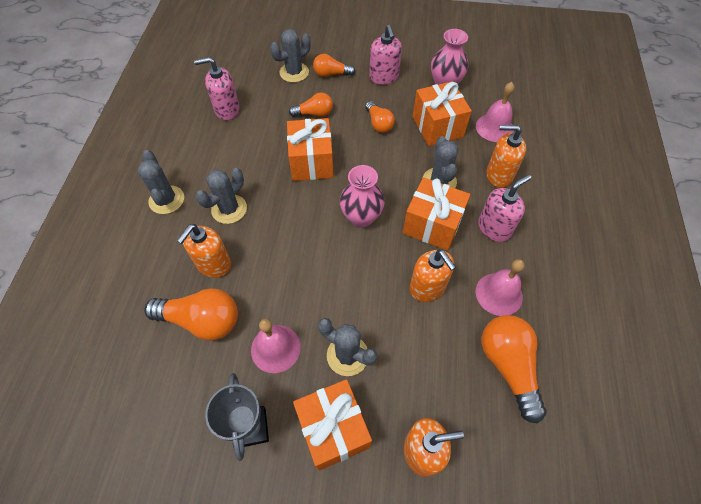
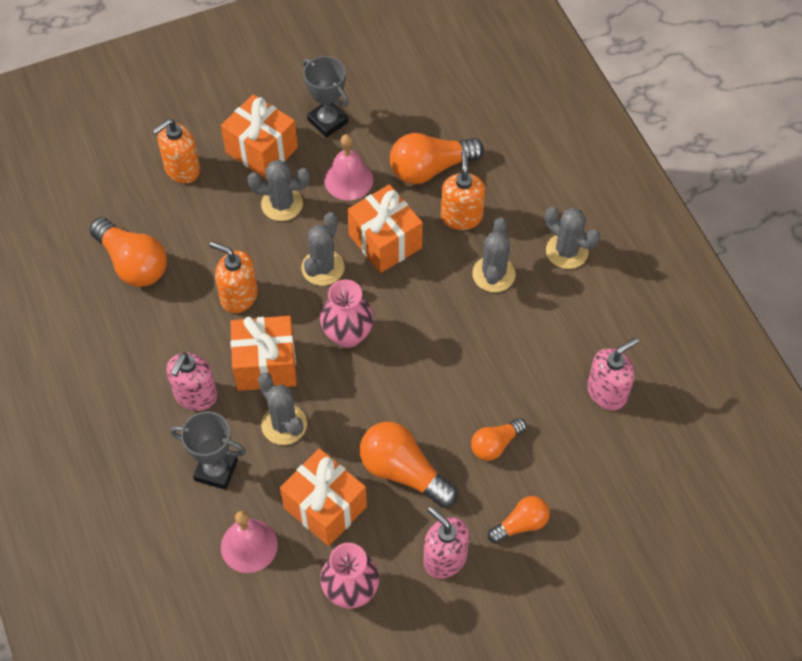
camera: 150 degrees right, 0 degrees up
grey cactus [270,29,311,83] -> grey cactus moved to [302,212,344,286]
orange gift [287,118,334,181] -> orange gift moved to [347,184,423,273]
orange light bulb [365,101,395,133] -> orange light bulb [360,422,458,508], size x1.69
pink bell [476,259,525,316] -> none
orange soap dispenser [486,125,526,188] -> grey trophy [170,411,246,490]

